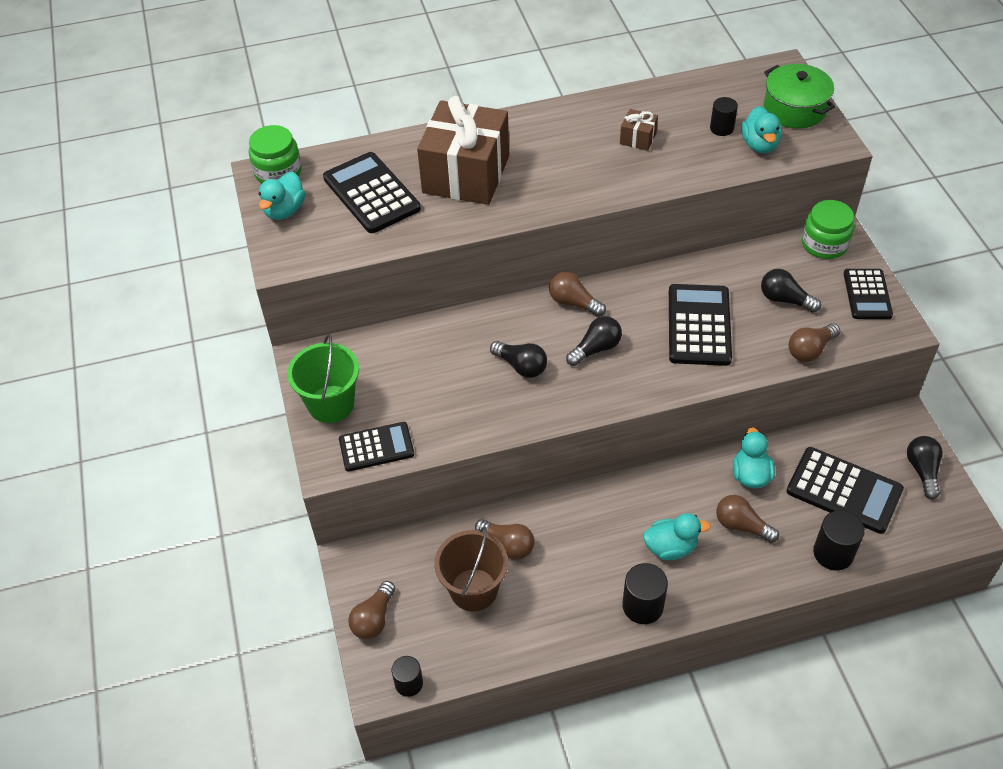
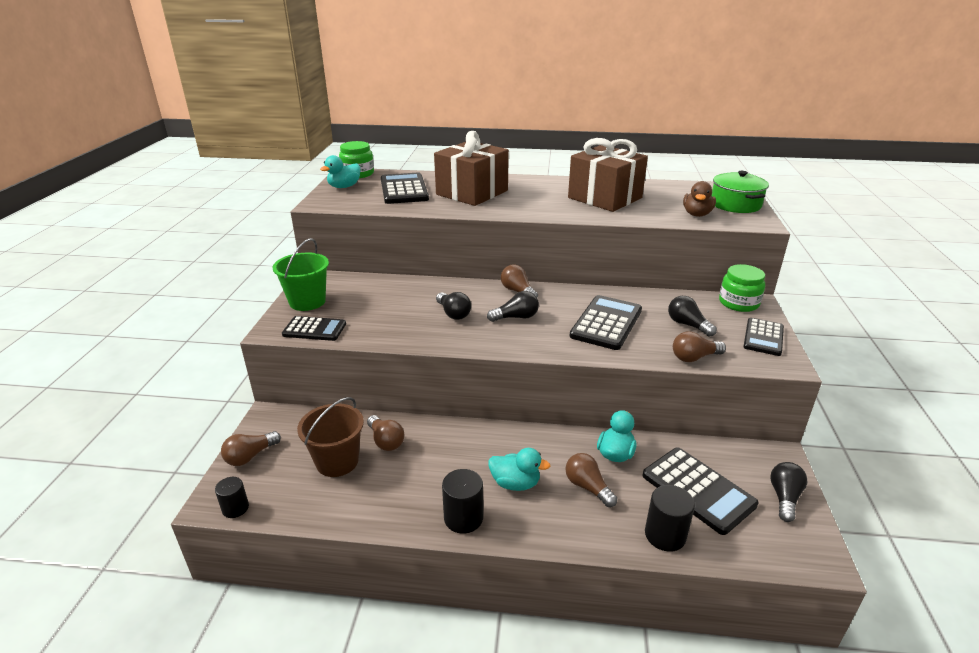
camera: 20 degrees right, 20 degrees down
brown gift [620,109,658,151] -> brown gift [568,138,648,212], size x2.44
black cylinder [710,97,738,136] -> none
turquoise duck [741,106,782,153] -> brown duck [683,181,716,217]

